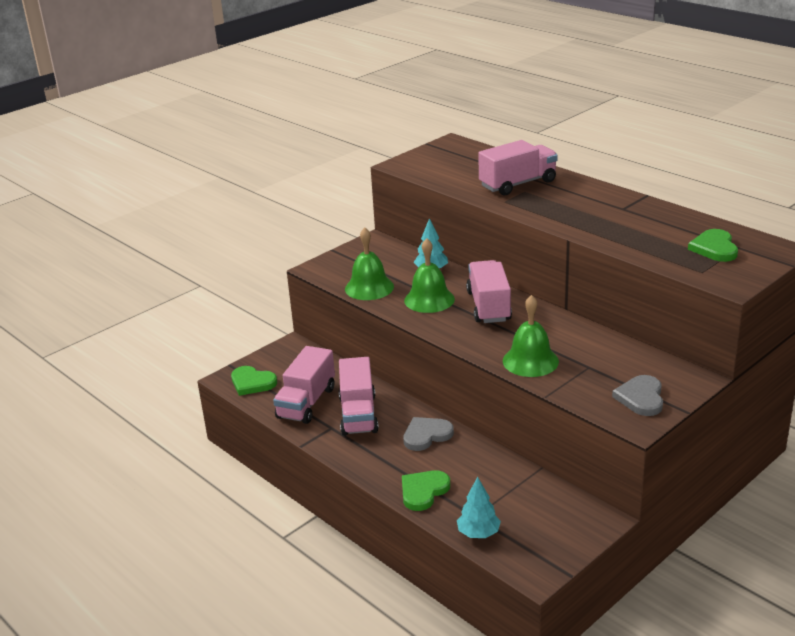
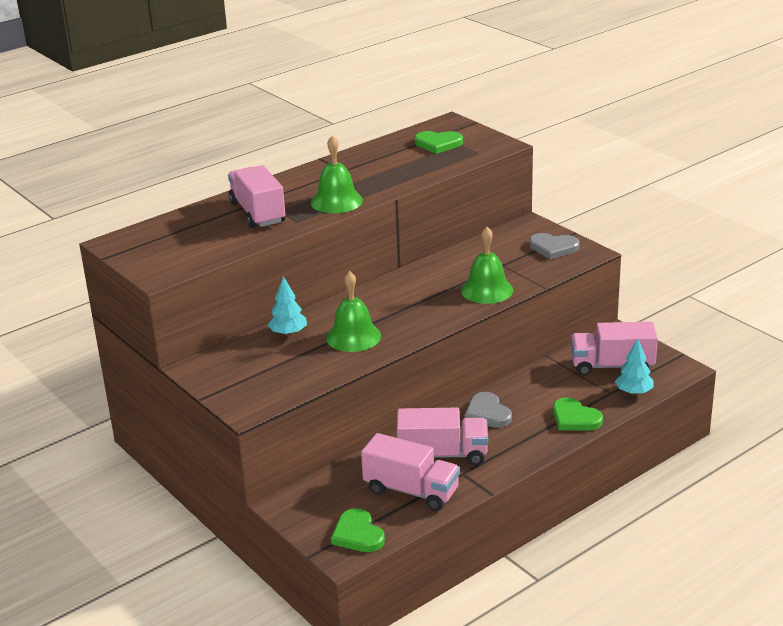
camera: 85 degrees left, 0 degrees up
green heart [231,366,277,396] -> green heart turned 120 degrees clockwise [331,508,385,552]
green bell [345,228,394,300] -> green bell moved to [311,135,363,213]
pink truck [466,260,512,323] -> pink truck moved to [571,322,658,376]

